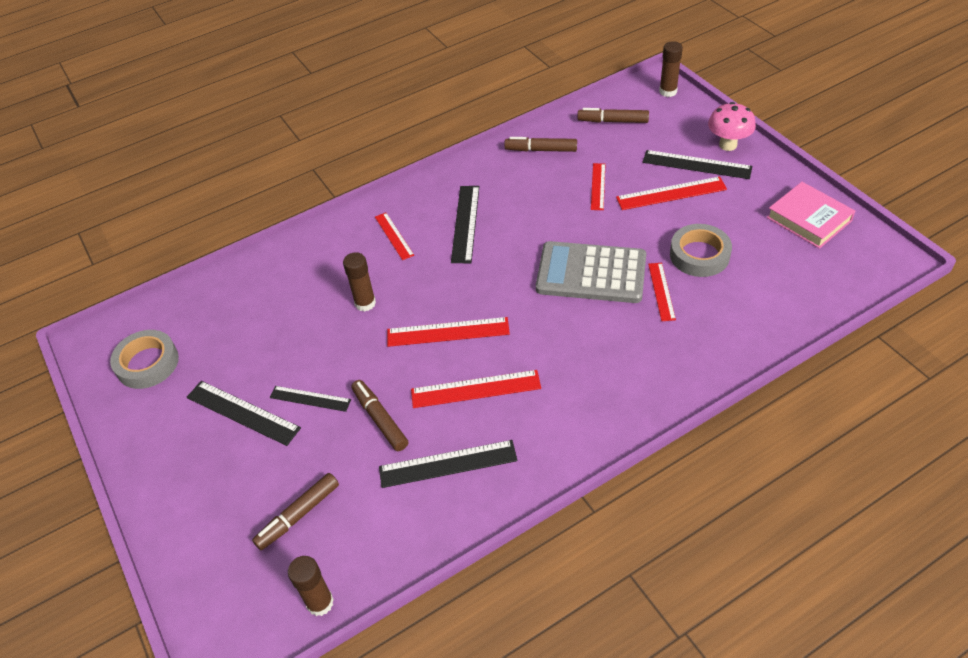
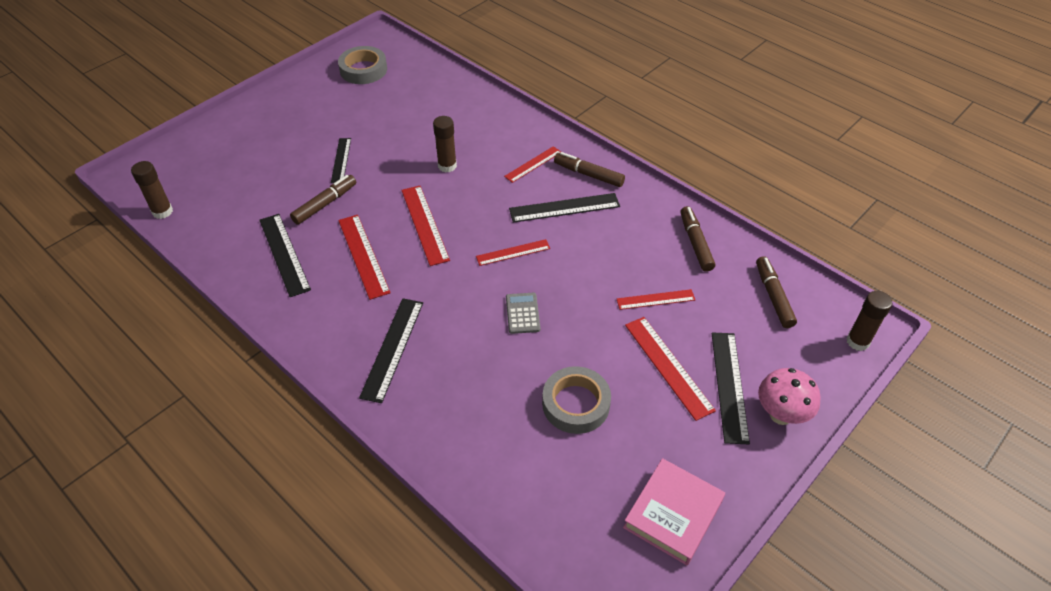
camera: 70 degrees right, 0 degrees up
black ruler [186,381,301,446] -> black ruler moved to [359,298,423,403]
brown marker [252,473,339,550] -> brown marker moved to [554,152,625,187]
grey calculator [536,241,646,303] -> grey calculator [506,293,540,334], size x0.44
red ruler [648,263,676,321] -> red ruler moved to [476,239,550,266]

